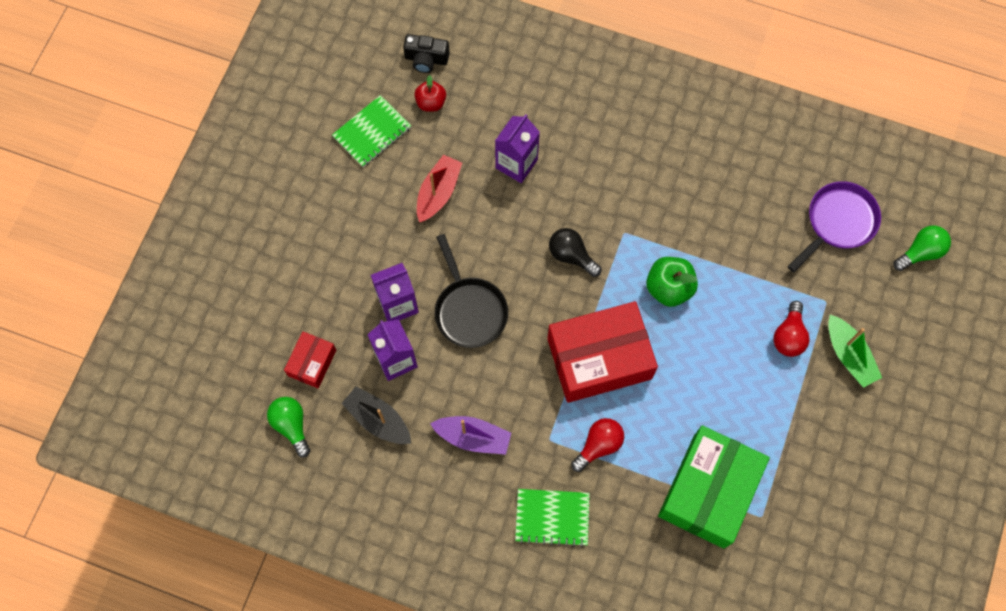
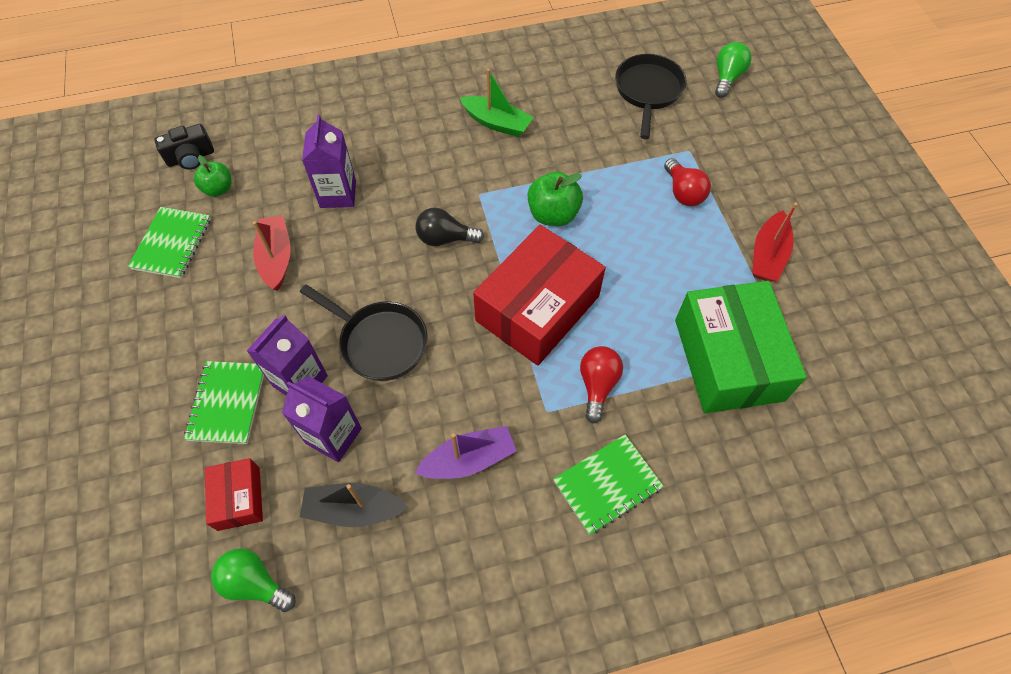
camera: 35 degrees left, 10 degrees down
red apple [414,75,446,112] -> green apple [194,155,232,197]
purple pan [788,181,881,272] -> black pan [615,54,687,139]
green boat [828,315,882,388] -> green boat moved to [460,69,534,137]
none -> green notebook [184,361,264,444]
none -> red boat [753,202,797,282]

